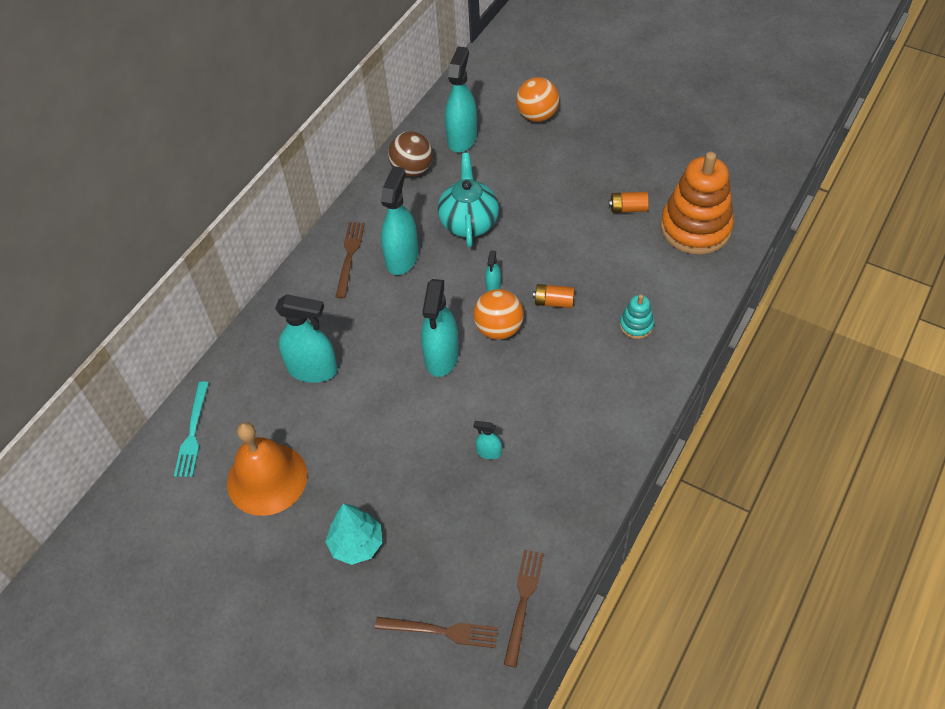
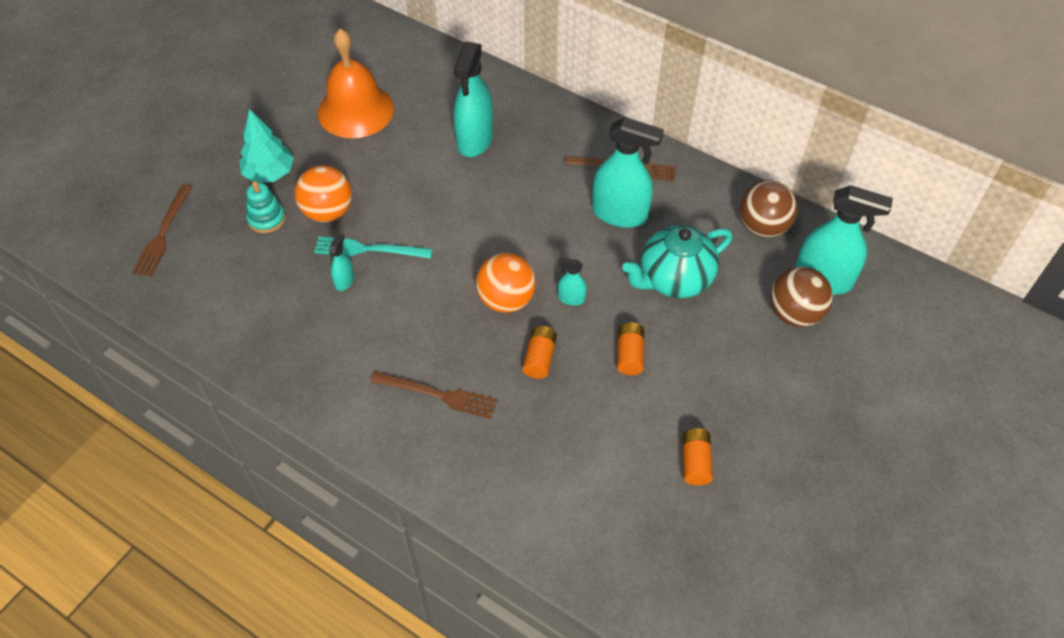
camera: 90 degrees right, 0 degrees up
turquoise fork [174,381,209,477] -> turquoise fork moved to [314,237,433,258]
turquoise spray bottle [421,279,459,377] -> none
turquoise teapot [438,153,499,247] -> turquoise teapot turned 150 degrees clockwise [622,225,732,298]
brown fork [504,550,544,667] -> brown fork moved to [370,371,497,419]
orange ball [516,77,559,122] -> orange ball moved to [295,165,352,222]
turquoise stacking toy [620,294,654,339] -> turquoise stacking toy moved to [246,181,285,233]
orange stacking toy [661,152,734,255] -> none
none -> orange battery [617,323,644,375]
none -> brown ball [770,267,833,327]

